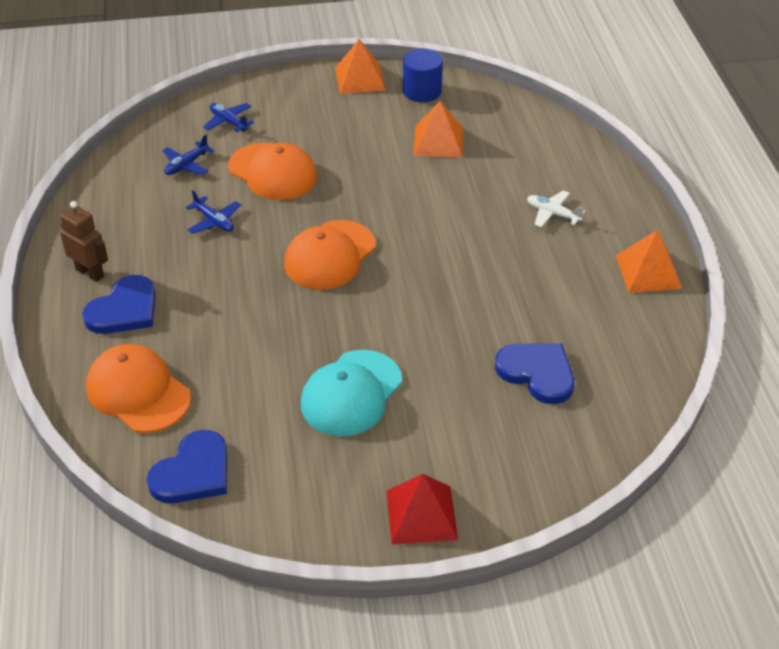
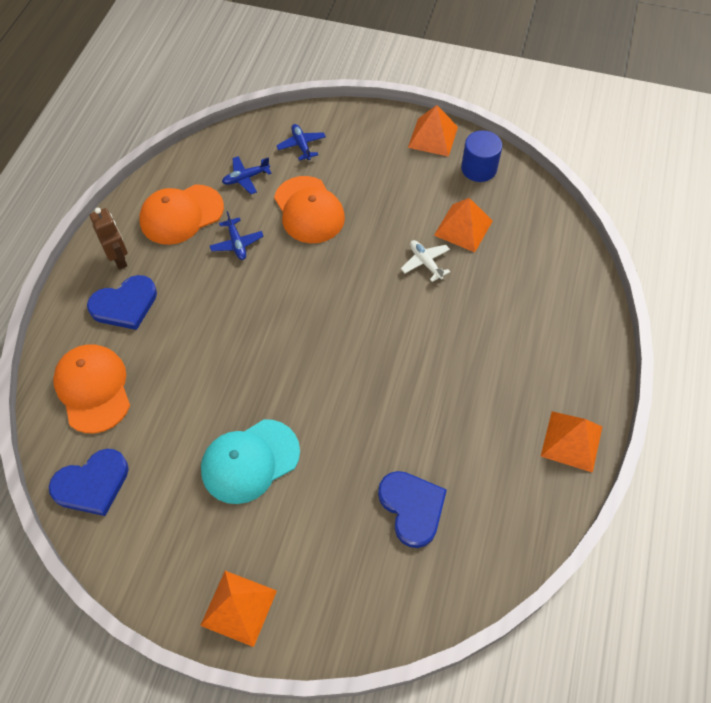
camera: 25 degrees right, 15 degrees up
orange cap [284,220,376,290] -> orange cap moved to [139,184,224,245]
red pyramid [387,474,458,545] -> orange pyramid [200,571,277,647]
white plane [527,190,585,227] -> white plane moved to [401,240,450,282]

